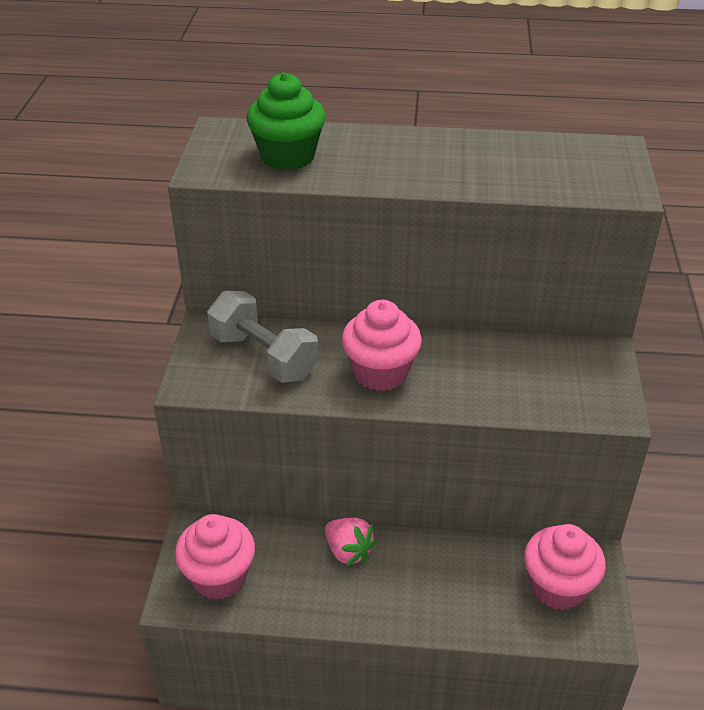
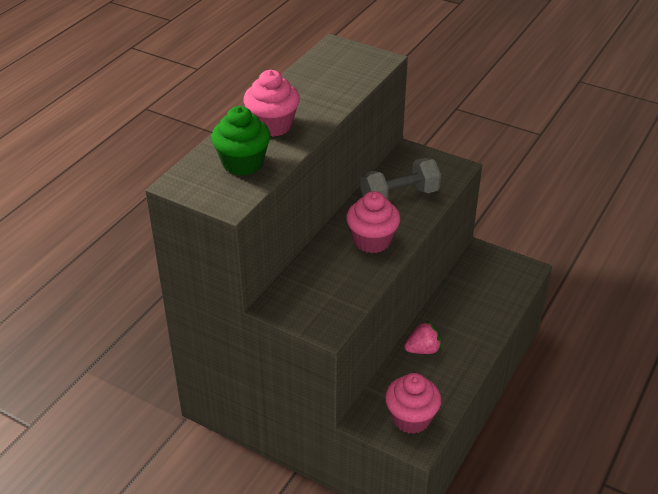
camera: 65 degrees left, 0 degrees up
grey dumbbell [207,291,318,383] -> grey dumbbell moved to [360,158,441,199]
pink cupcake [524,524,606,610] -> pink cupcake moved to [244,70,300,137]

